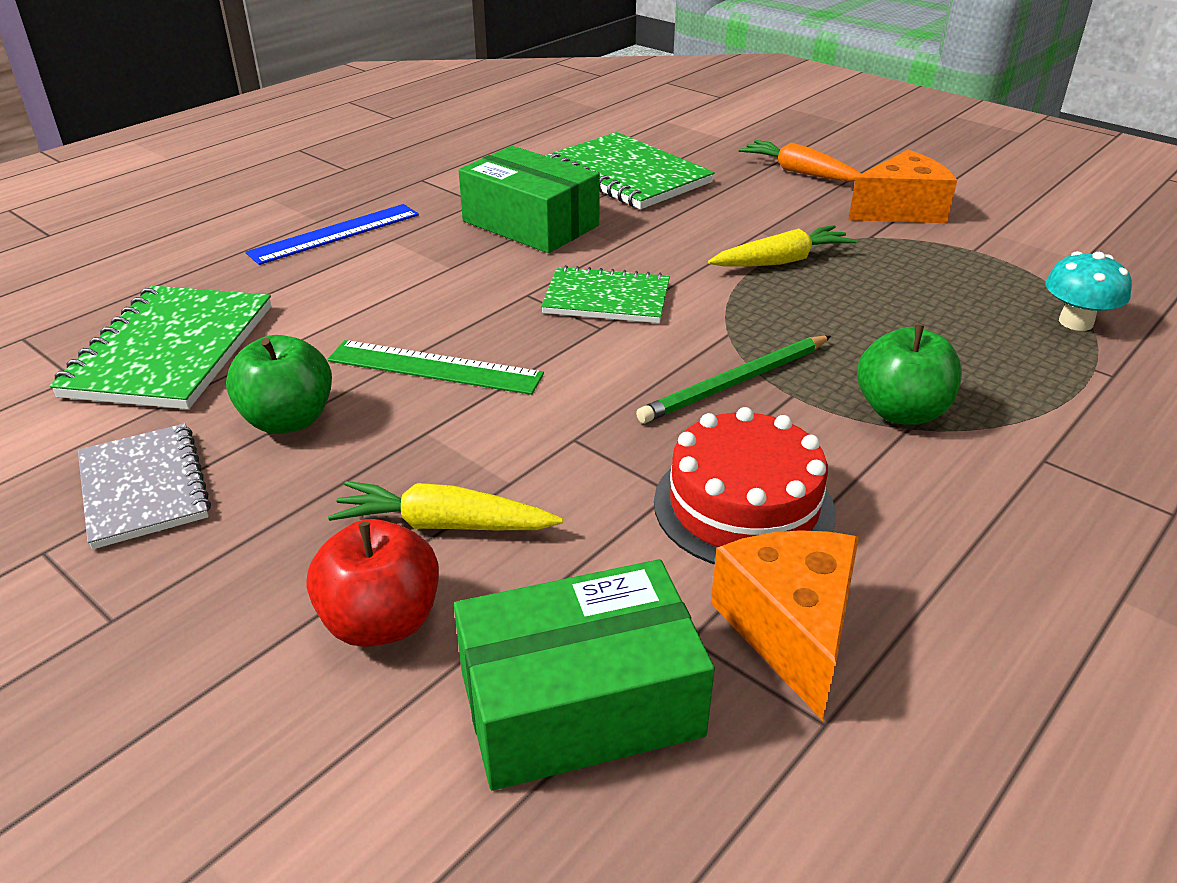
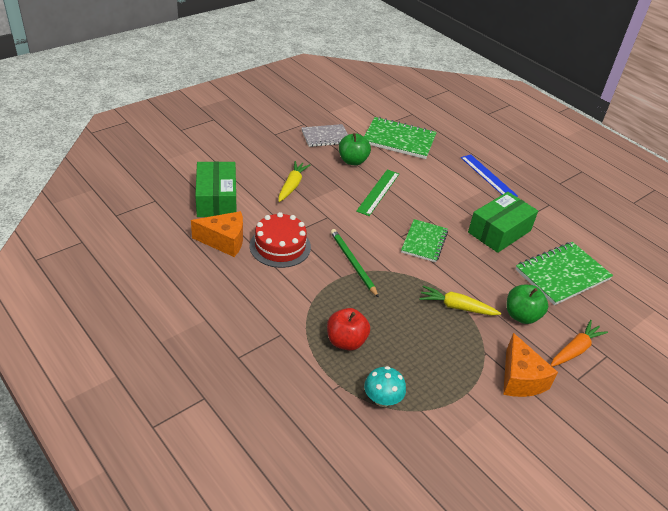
camera: 95 degrees right, 5 degrees up
red apple [306,519,439,647] -> red apple moved to [327,308,370,351]
yellow carrot [708,225,857,267] -> yellow carrot turned 120 degrees clockwise [419,286,501,315]
green apple [857,325,962,425] -> green apple moved to [506,285,548,324]

